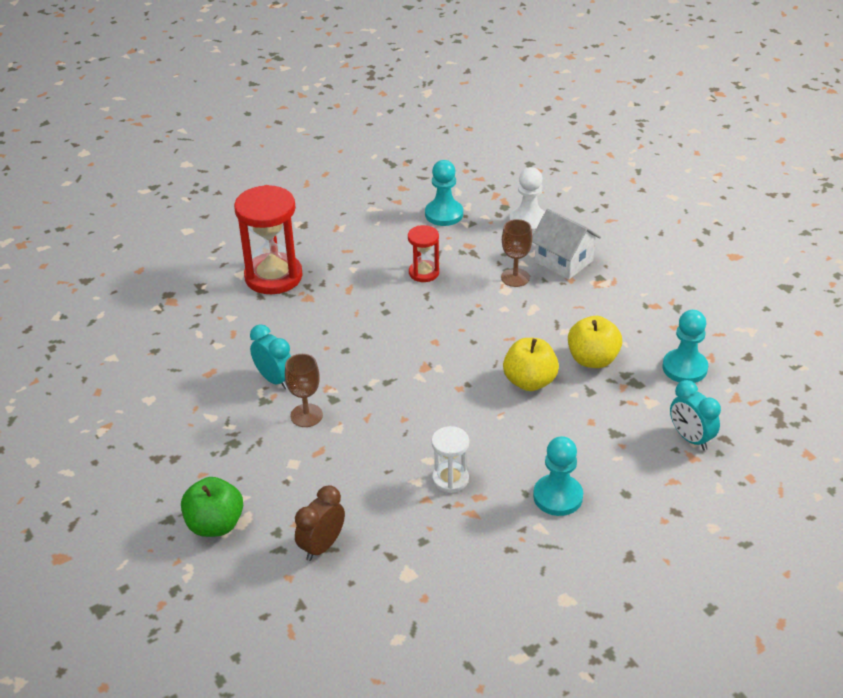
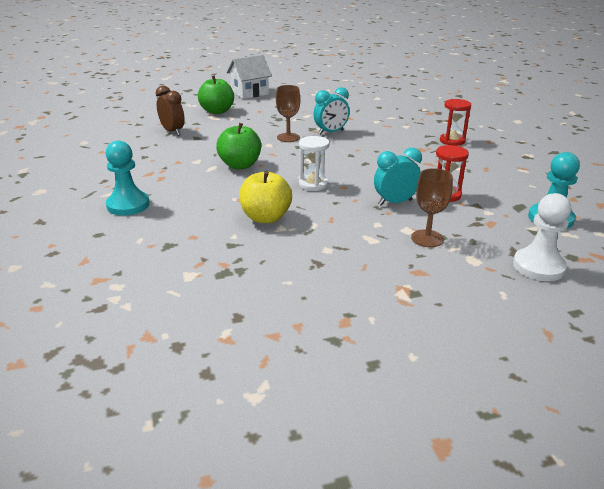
camera: 105 degrees right, 10 degrees down
red hourglass [234,185,303,294] -> red hourglass [440,99,471,146], size x0.53
white hourglass [431,426,469,493] -> white hourglass moved to [299,136,329,191]
white house [532,209,601,280] -> white house moved to [227,55,272,99]
yellow apple [568,316,622,368] -> none
turquoise pawn [662,310,708,383] -> none
turquoise clock [670,380,721,450] -> turquoise clock moved to [374,148,422,205]
none -> green apple [216,123,261,169]

